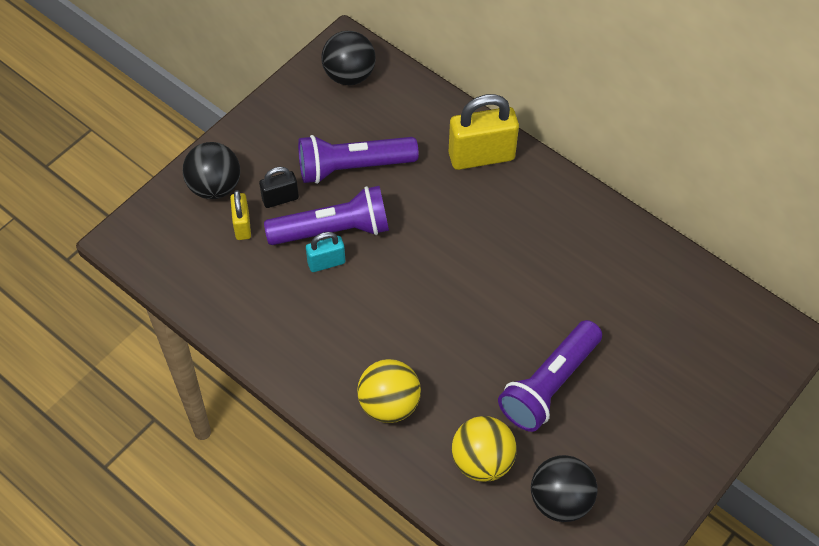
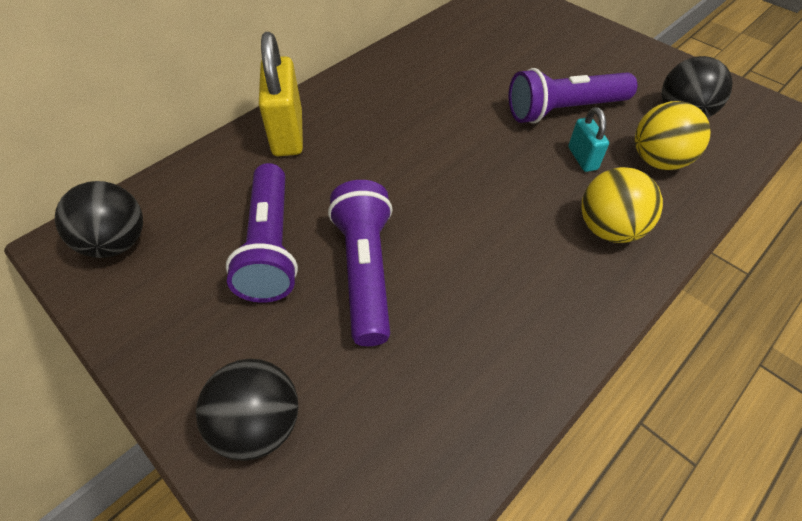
camera: 85 degrees left, 5 degrees down
yellow padlock [230,190,251,240] -> none
black padlock [259,167,299,208] -> none
turquoise padlock [306,232,345,272] -> turquoise padlock moved to [568,107,609,172]
purple flashlight [498,320,602,432] -> purple flashlight turned 120 degrees clockwise [509,68,637,124]

